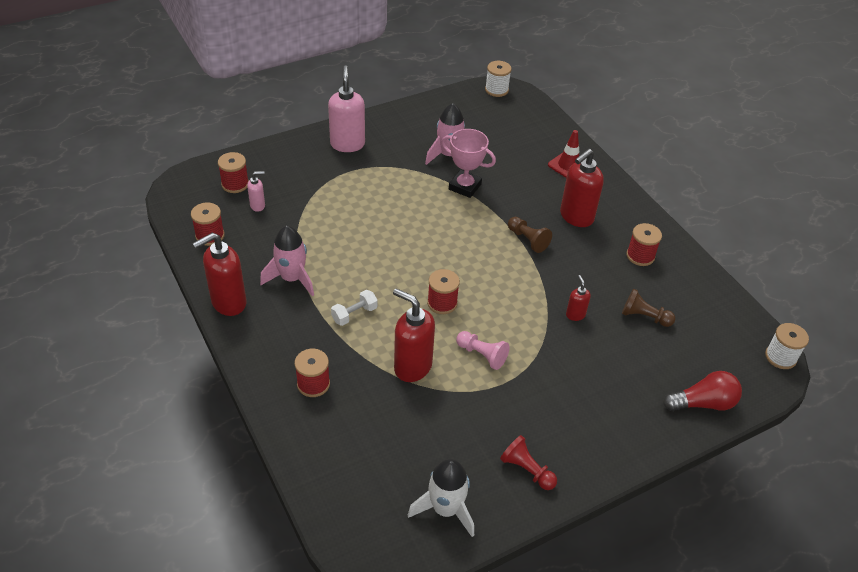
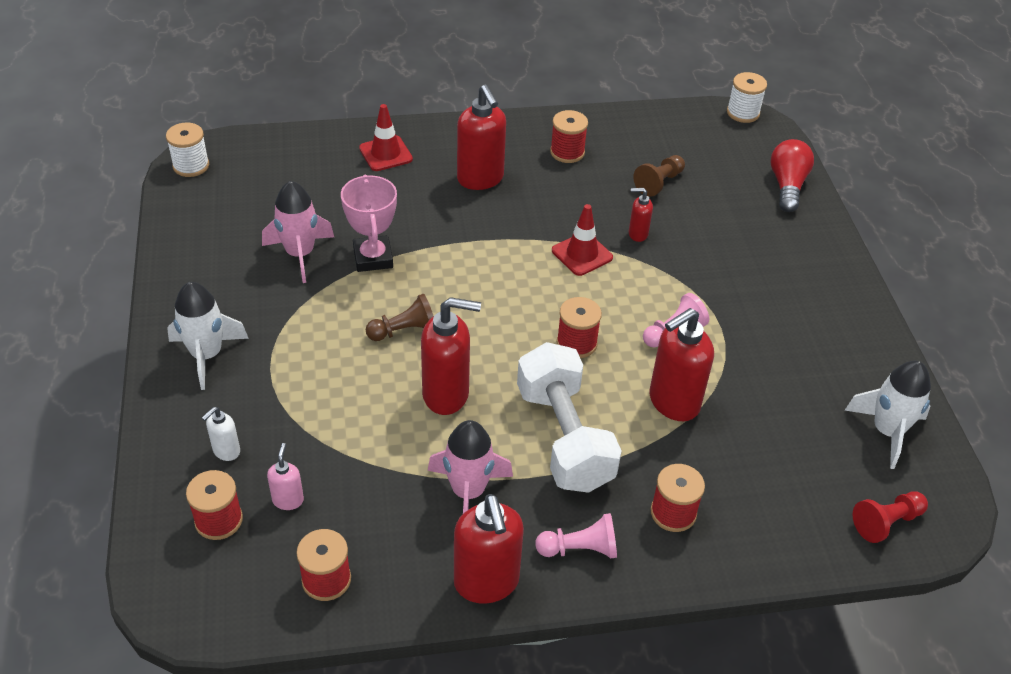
camera: 70 degrees left, 0 degrees up
pink soap dispenser [328,65,365,152] -> white rocket [167,282,249,390]
white dumbbell [331,290,378,326] -> white dumbbell [517,342,622,493], size x2.28
pink trophy [441,129,496,198] -> pink trophy turned 60 degrees counterclockwise [341,175,397,272]
red pawn [500,435,557,490] -> red pawn moved to [853,491,928,543]
brown pawn [508,217,552,253] -> brown pawn moved to [366,294,433,341]
none -> white soap dispenser [202,407,240,461]
none -> red soap dispenser [421,297,481,415]
none -> pink pawn [535,513,617,559]
none -> red traffic cone [552,204,613,276]

